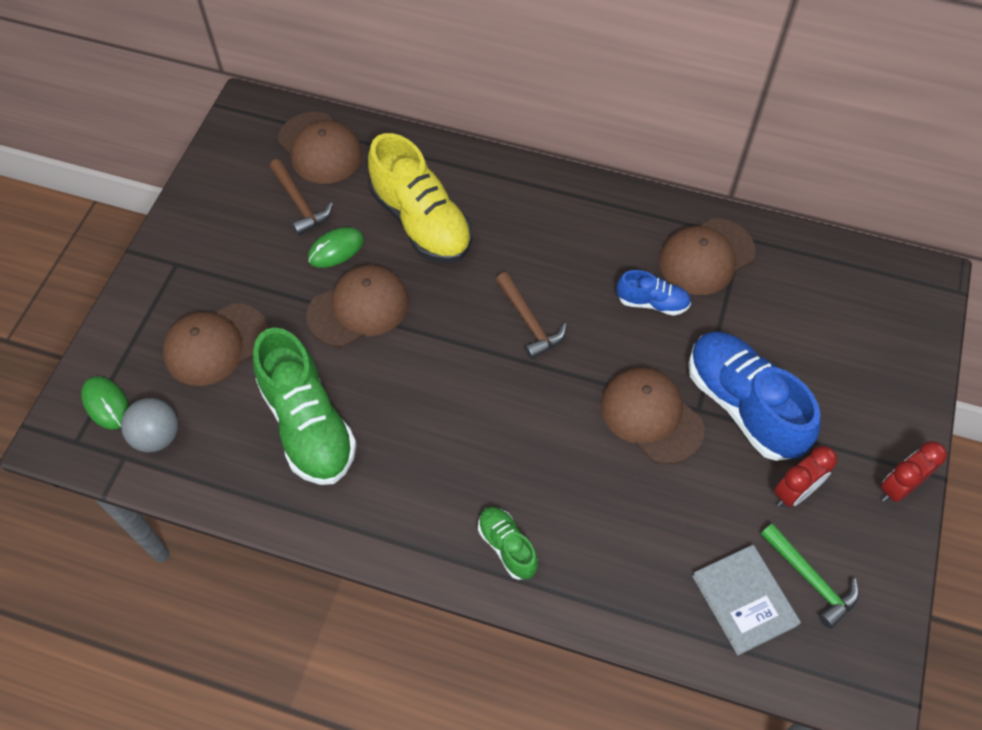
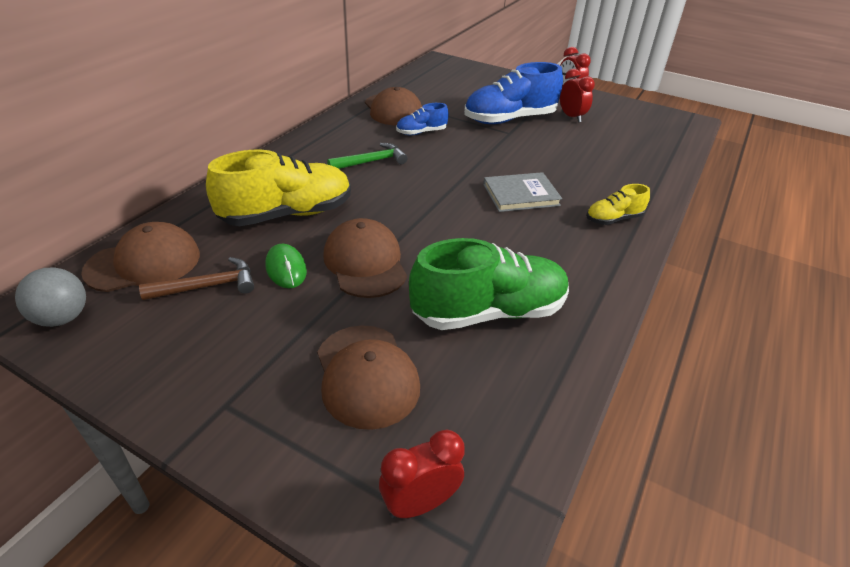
camera: 80 degrees left, 20 degrees down
green mouse [81,376,129,430] -> red clock [379,430,465,518]
grey ball [121,398,178,452] -> grey ball moved to [15,267,86,327]
green shoe [478,507,538,580] -> yellow shoe [586,184,650,225]
brown hammer [496,272,567,359] -> none
brown cap [601,367,704,464] -> none
blue shoe [617,270,691,316] -> blue shoe turned 135 degrees counterclockwise [396,103,449,135]
grey book [692,545,801,655] -> grey book moved to [483,172,562,212]
green hammer [761,523,859,629] -> green hammer moved to [327,143,408,169]

